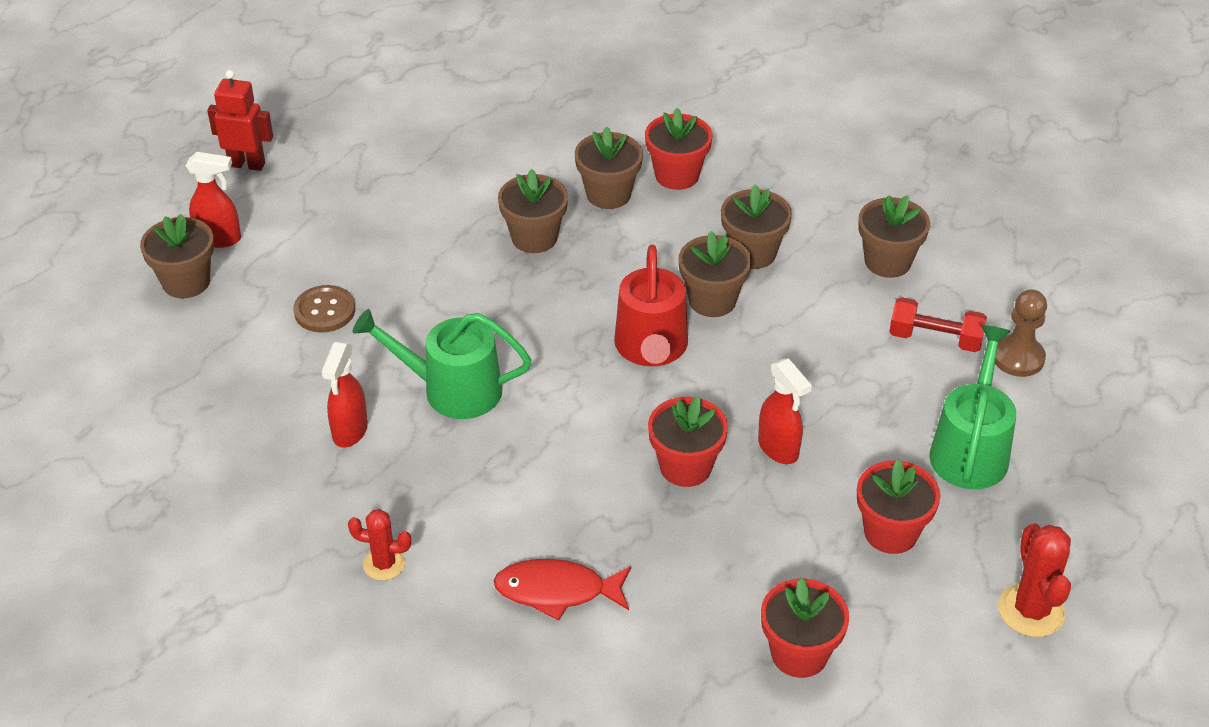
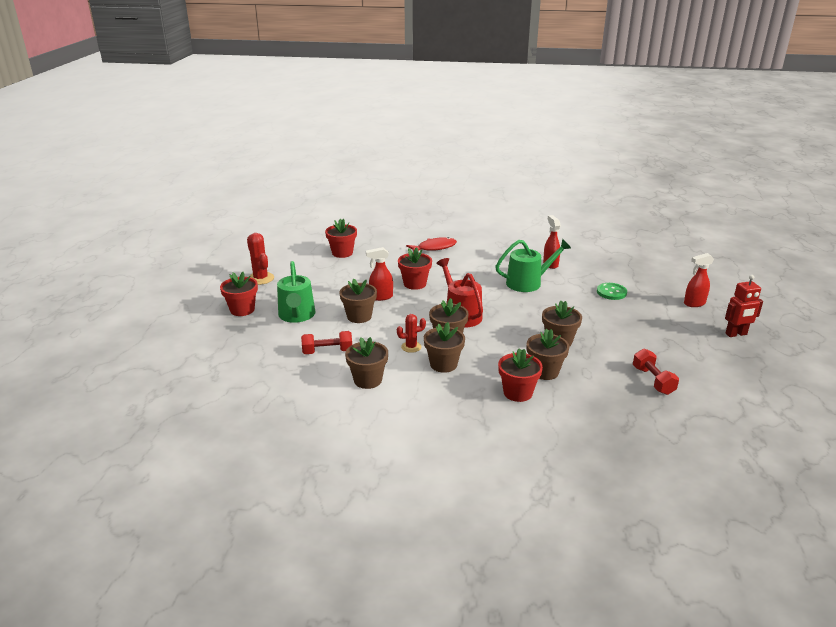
camera: 155 degrees right, 15 degrees down
brown flower pot [140,214,214,298] -> brown flower pot moved to [340,278,377,323]
brown button [293,285,355,333] -> green button [597,283,627,300]
red cactus [348,509,411,581] -> red cactus moved to [397,314,426,353]
red spray bottle [758,358,812,464] -> red spray bottle turned 45 degrees counterclockwise [366,247,393,301]
red flower pot [857,459,941,554] -> red flower pot moved to [220,272,258,316]
brown pawn [995,289,1047,377] -> none
none -> red dumbbell [633,349,679,395]

